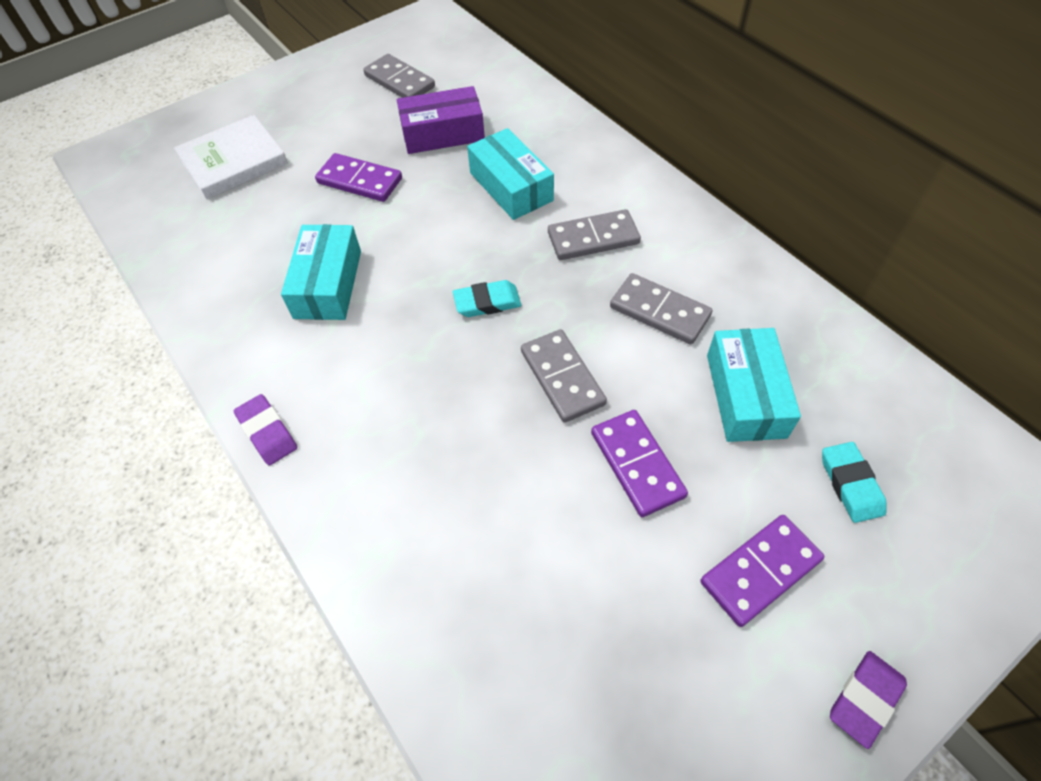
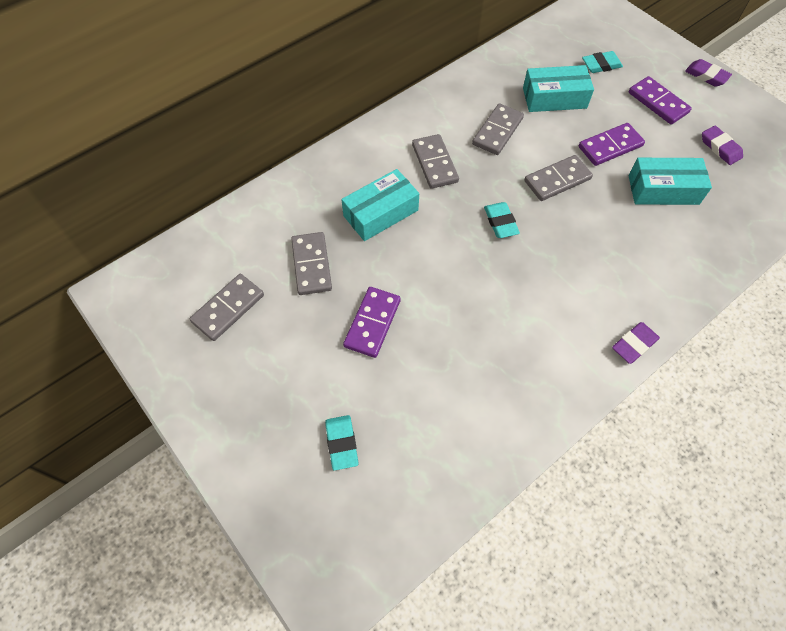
camera: 95 degrees left, 5 degrees up
white book [174,115,288,199] -> turquoise eraser [325,415,358,470]
turquoise box [281,224,361,320] -> turquoise box moved to [629,158,712,205]
purple box [397,86,485,154] -> grey domino [291,232,332,295]
none -> purple eraser [702,125,743,165]

